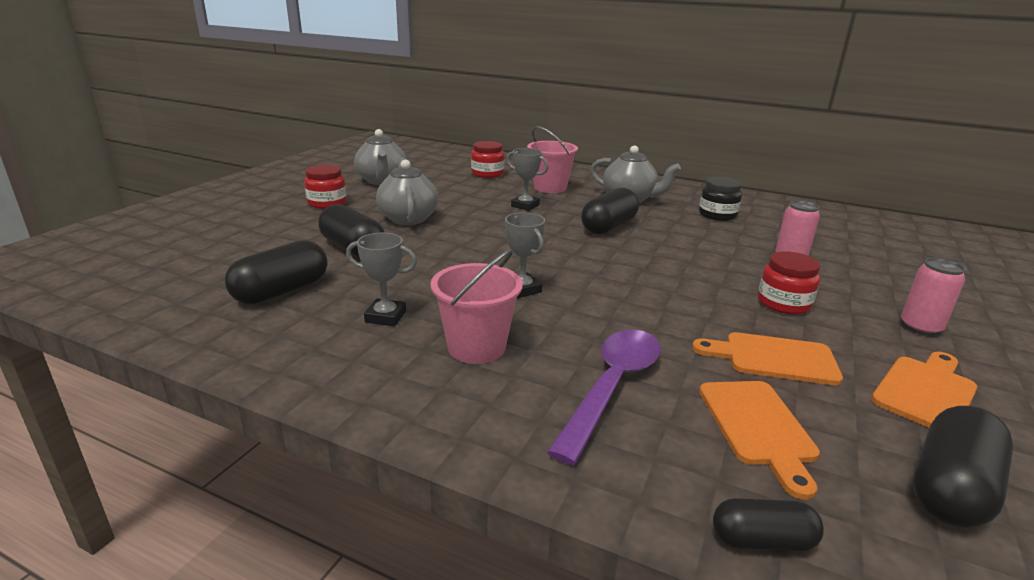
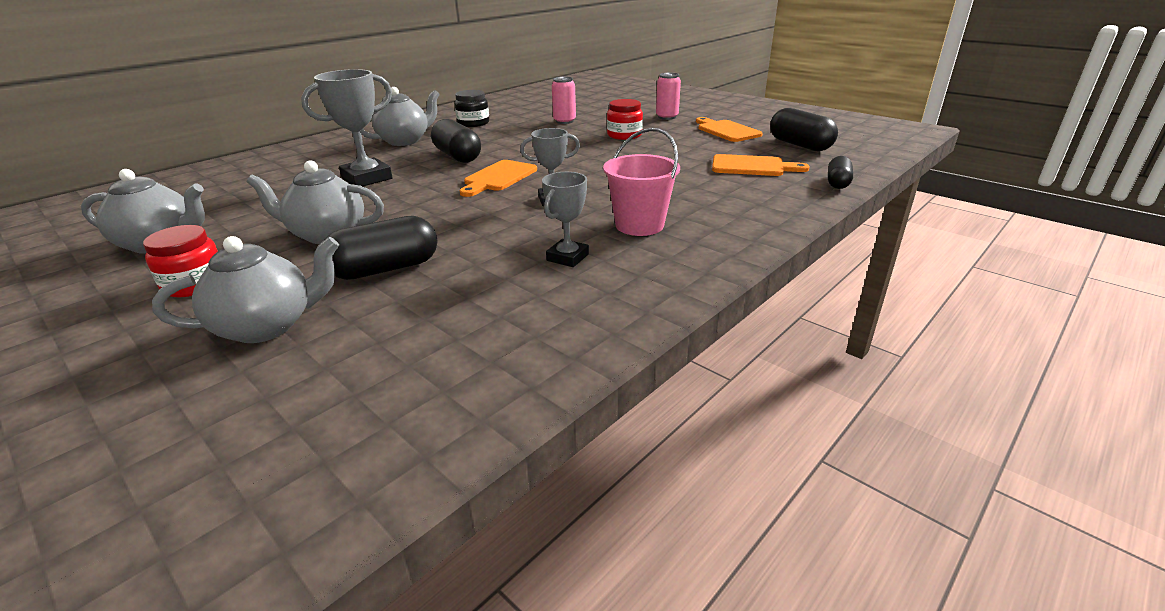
camera: 70 degrees left, 5 degrees up
black capsule [225,240,328,304] -> none
red jar [471,141,504,178] -> none
grey trophy [506,148,549,211] -> grey trophy [301,69,393,187], size x1.63
pink bucket [527,126,578,193] -> none
purple spoon [547,330,661,465] -> none
orange cutting board [692,332,843,385] -> orange cutting board moved to [460,160,537,197]
none -> grey teapot [152,236,339,343]

